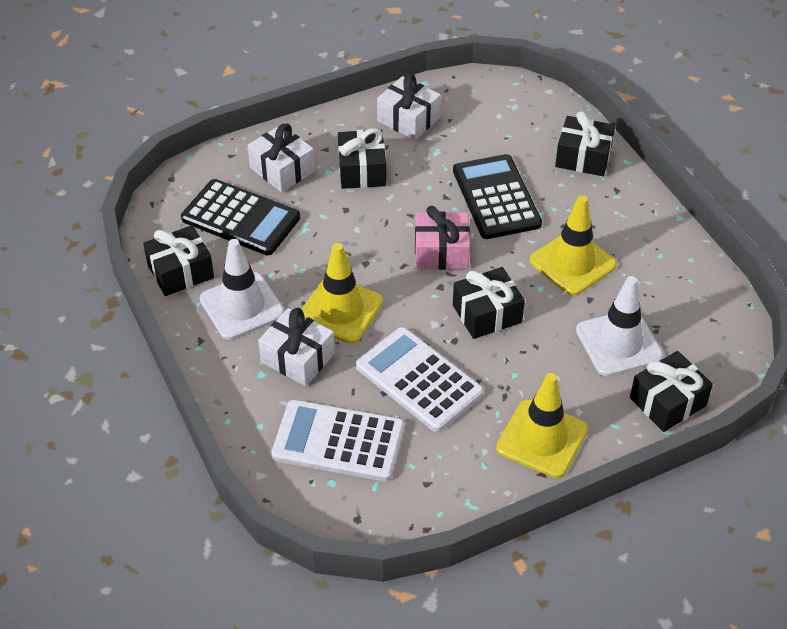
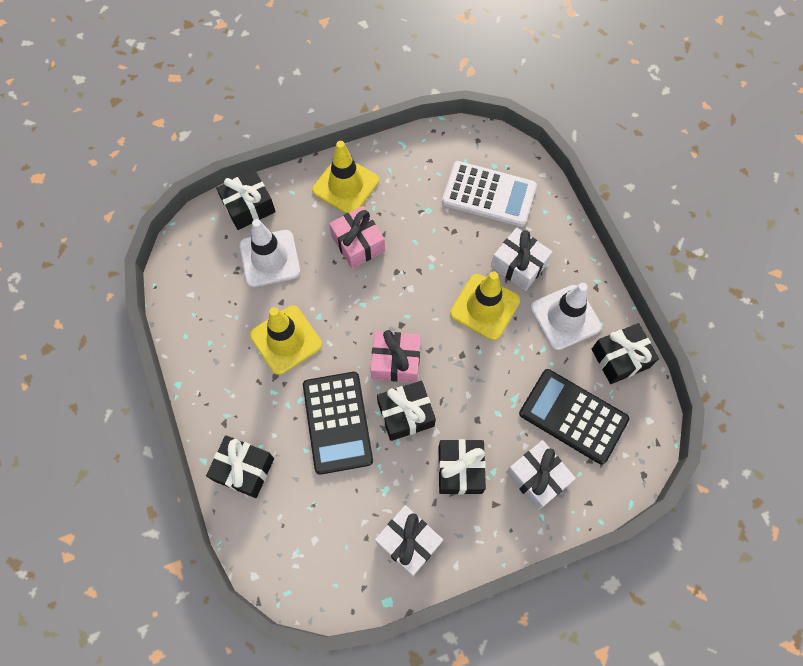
camera: 175 degrees left, 20 degrees up
white calculator [356,327,484,432] -> none
black gift [453,267,525,339] -> black gift moved to [377,381,436,441]
none -> pink gift [329,206,385,269]

